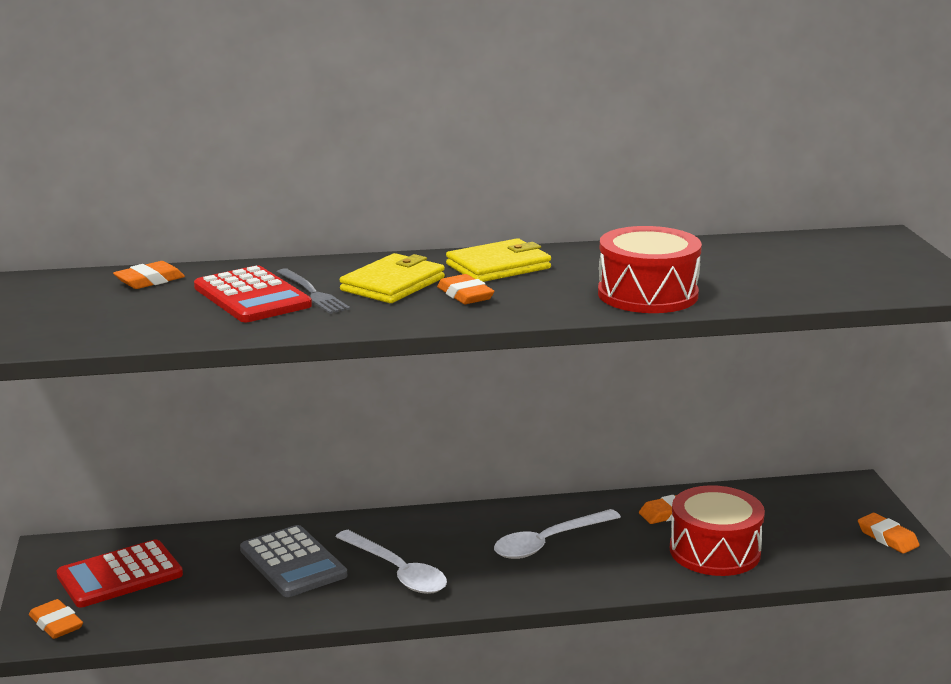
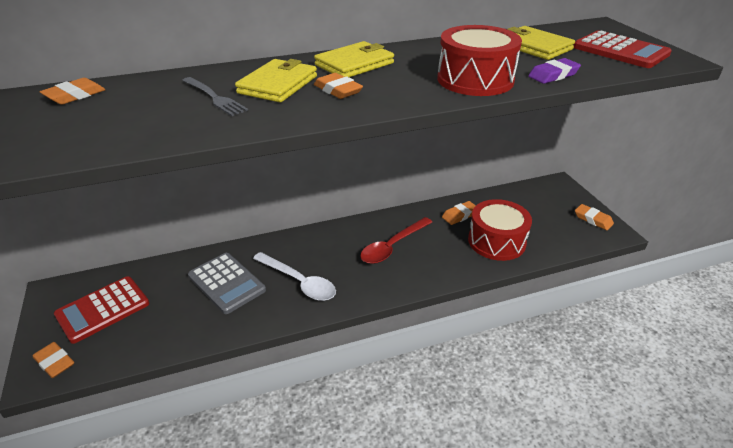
camera: 10 degrees left, 15 degrees up
red calculator [194,265,312,322] -> red calculator moved to [573,30,672,68]
white spoon [494,509,621,559] -> red spoon [360,217,432,264]
none -> yellow wallet [507,26,575,60]
none -> purple eraser [528,58,581,84]

